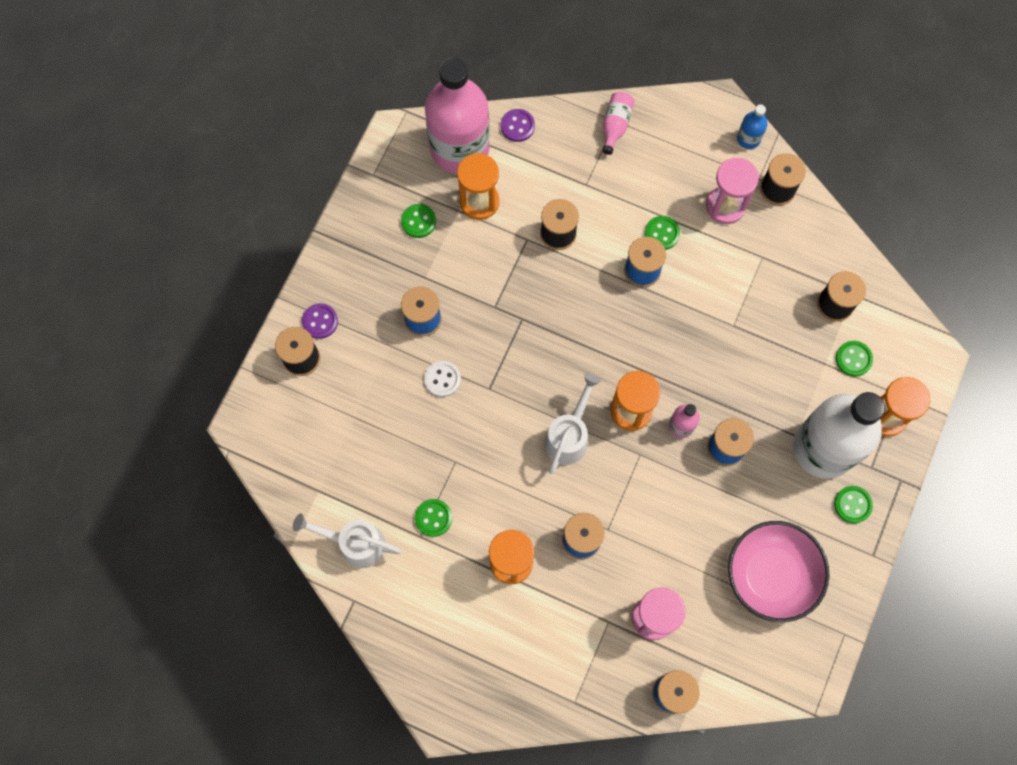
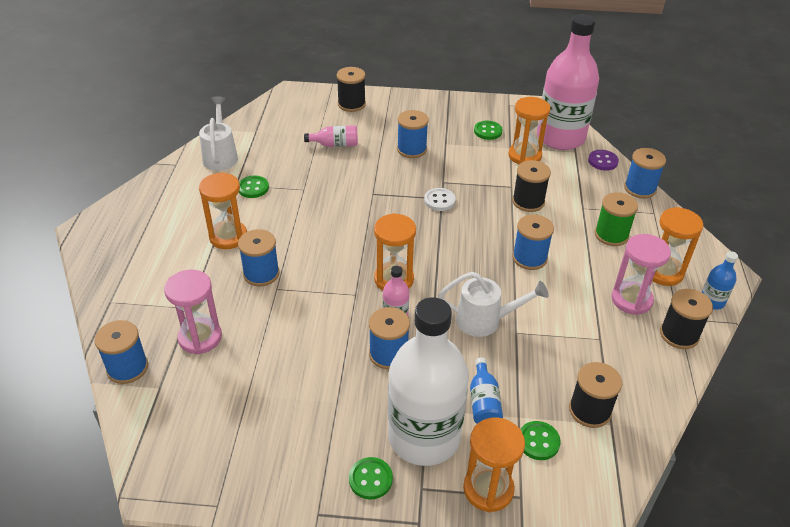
camera: 70 degrees right, 30 degrees down
purple button [302,303,338,339] -> none
white button [424,361,461,397] -> white button moved to [424,188,456,211]
white watering can [544,373,601,474] -> white watering can moved to [438,272,549,337]
pink bottle [602,92,635,155] -> pink bottle moved to [304,125,358,147]
green button [645,216,680,250] -> none
pink bowl [728,521,830,622] -> none
none -> blue bottle [470,357,503,424]
none -> green spool [595,192,638,246]
none -> blue spool [624,148,666,198]
none -> orange hourglass [652,207,703,286]

